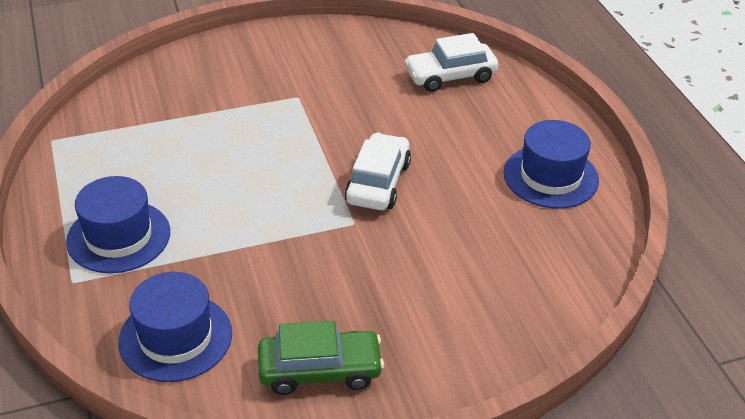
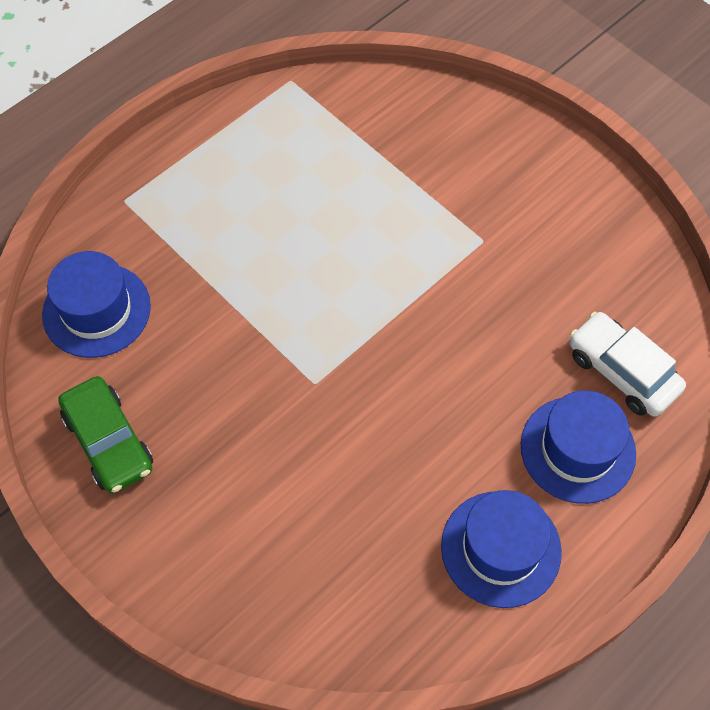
camera: 65 degrees right, 20 degrees up
blue hat [66,176,170,273] -> blue hat moved to [521,391,636,504]
white car [345,133,411,210] -> none

